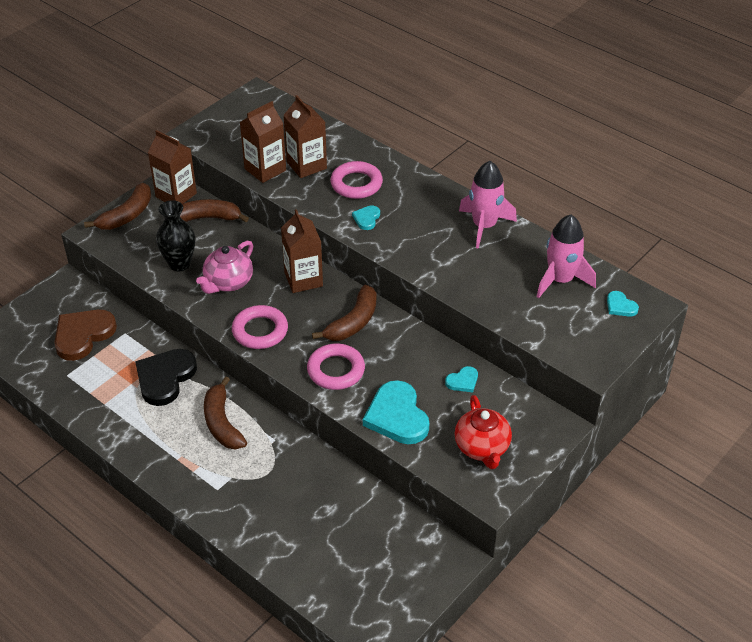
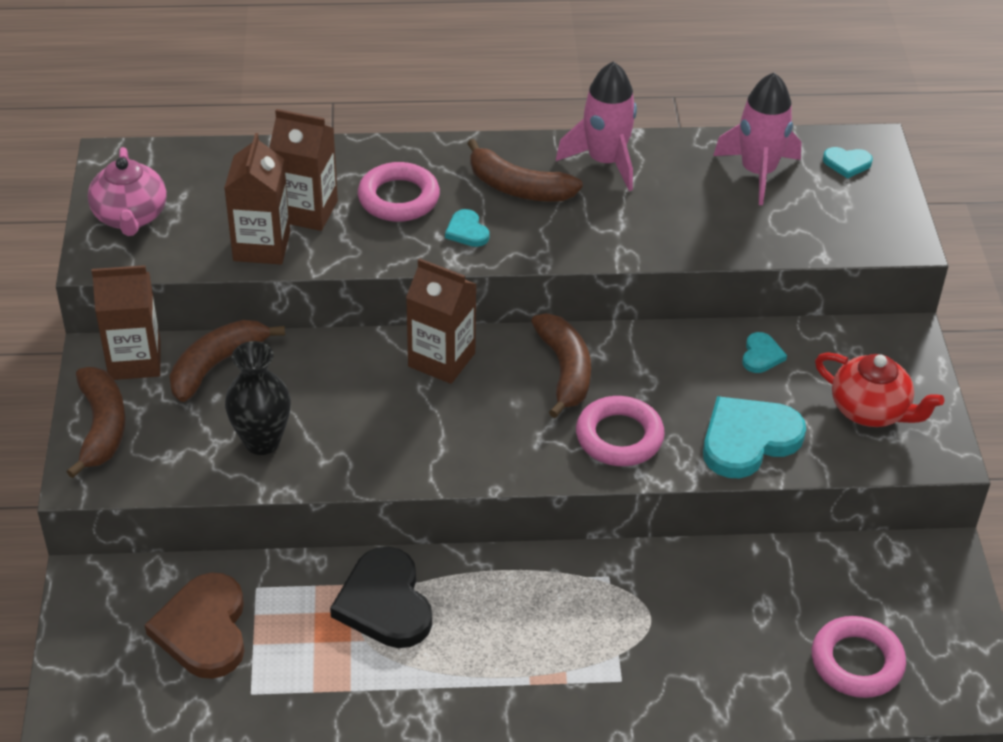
camera: 45 degrees left, 0 degrees up
pink teapot [196,241,253,294] -> pink teapot moved to [88,147,167,236]
brown banana [204,376,247,449] -> brown banana moved to [467,139,583,202]
pink ring [232,305,288,349] -> pink ring moved to [811,616,906,698]
turquoise heart [363,380,429,444] -> turquoise heart turned 120 degrees clockwise [703,396,806,478]

